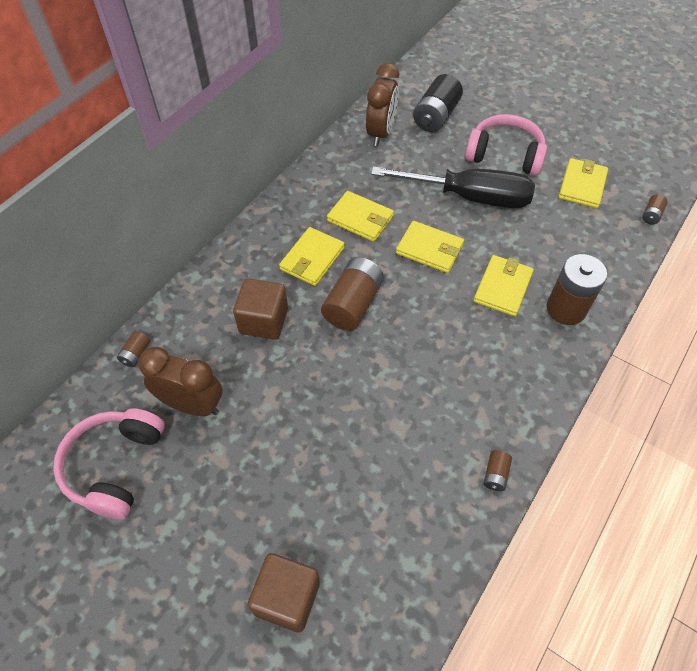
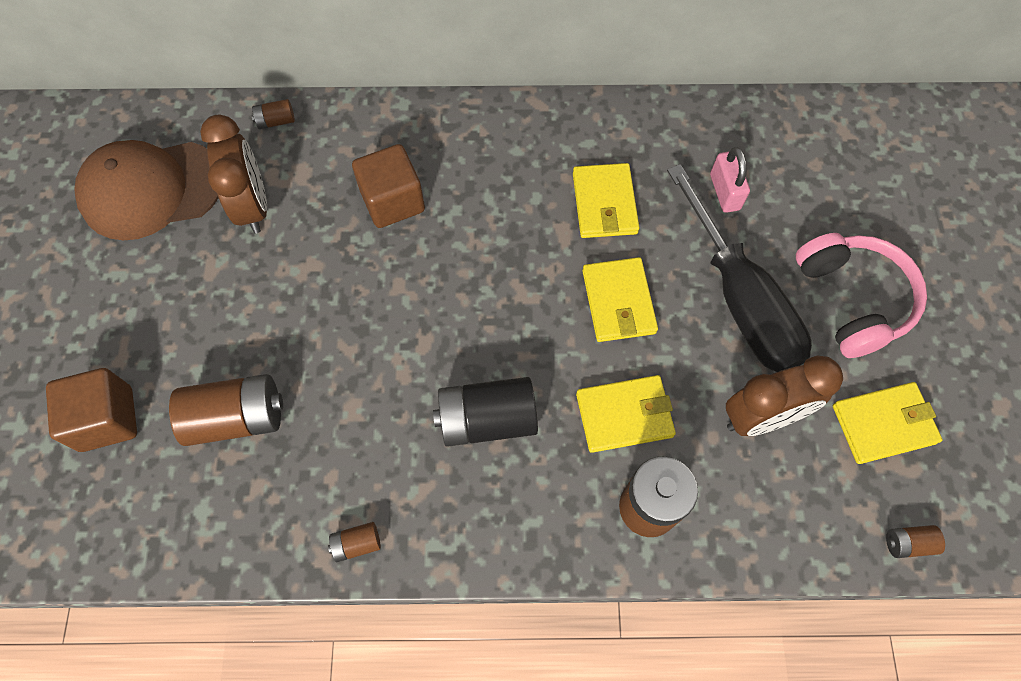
camera: 55 degrees right, 10 degrees up
pink headphones [53,408,165,519] -> brown cap [74,140,218,240]
yellow wallet [279,227,345,286] -> none
brown battery [321,257,384,331] -> brown battery moved to [169,374,283,446]
brown clock [366,63,399,146] -> brown clock moved to [726,356,843,436]
black battery [413,74,463,132] -> black battery moved to [433,377,538,447]
none -> pink padlock [710,147,750,213]

